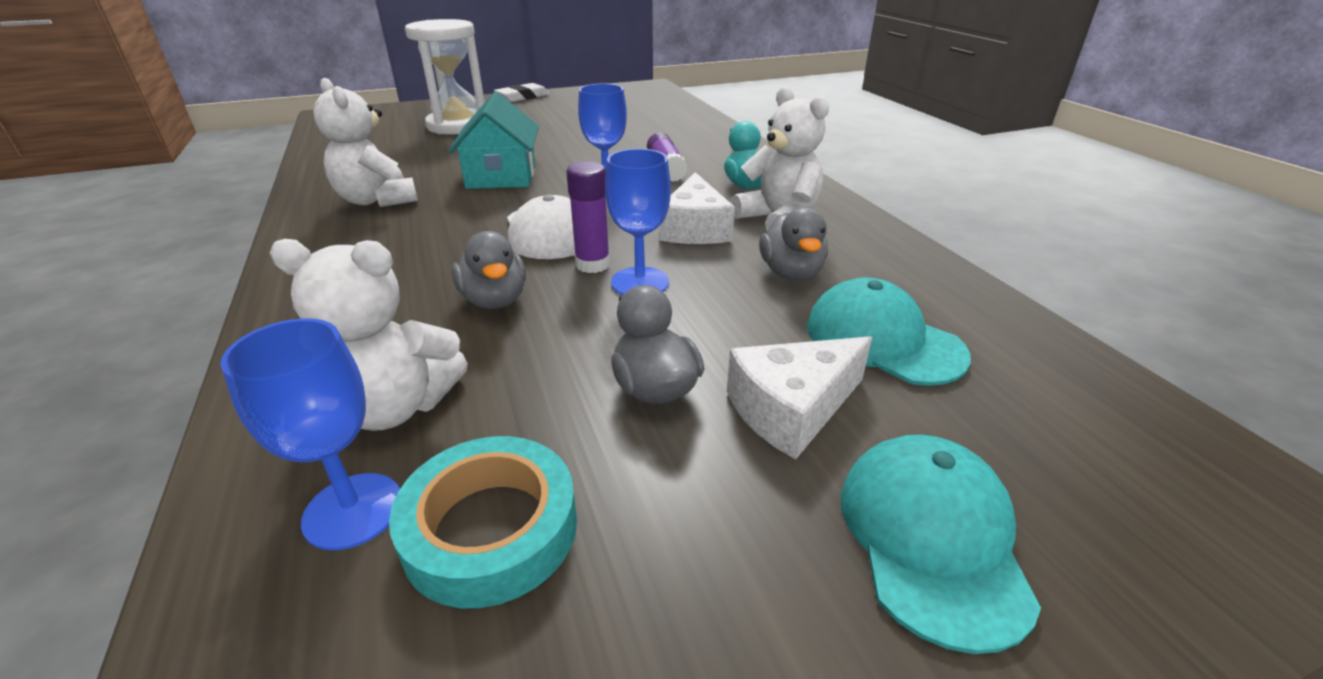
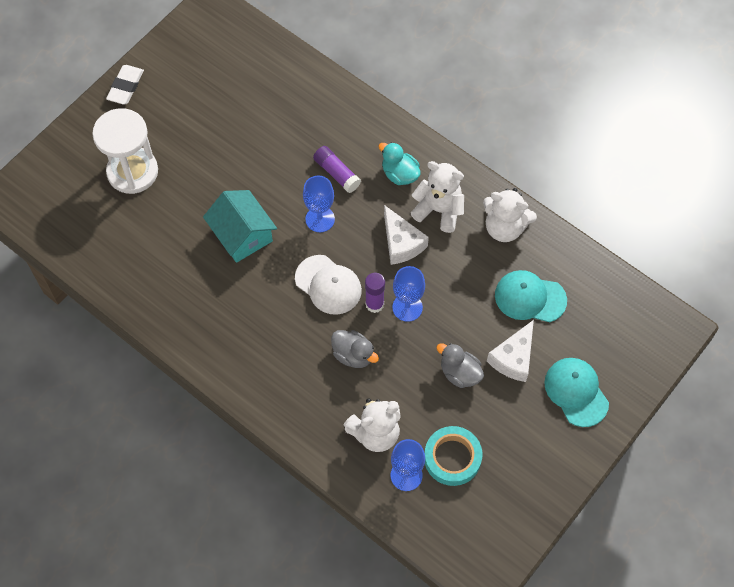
camera: 30 degrees left, 30 degrees up
white teddy bear [313,78,418,207] -> white teddy bear moved to [483,188,537,242]
grey duck [759,207,828,281] -> none

